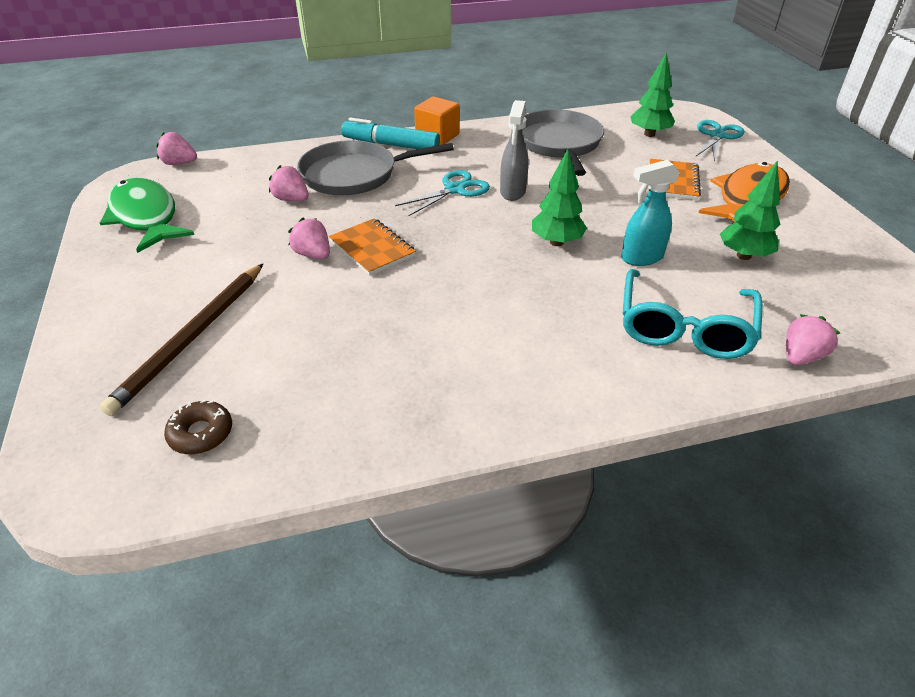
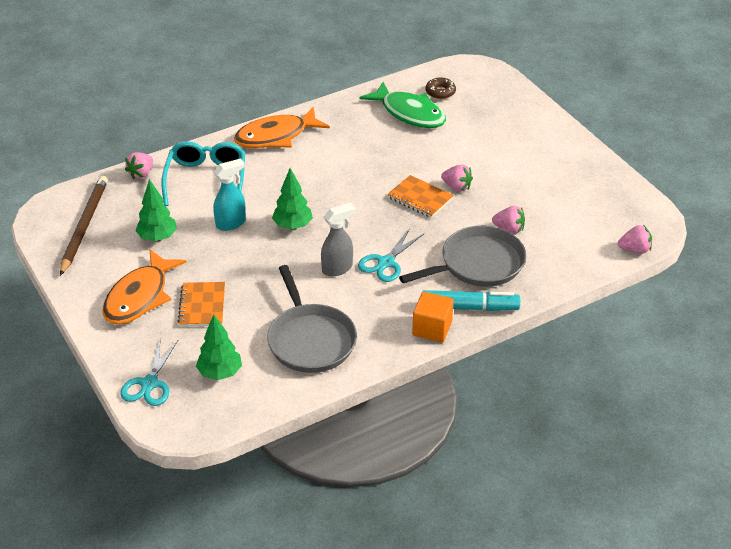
camera: 165 degrees right, 0 degrees up
green fish [100,178,194,253] -> green fish moved to [359,82,446,128]
brown pencil [100,264,263,416] -> brown pencil moved to [60,176,108,276]
grey spray bottle [500,100,529,201] -> grey spray bottle turned 60 degrees clockwise [321,202,355,276]
none -> orange fish [234,107,330,148]

